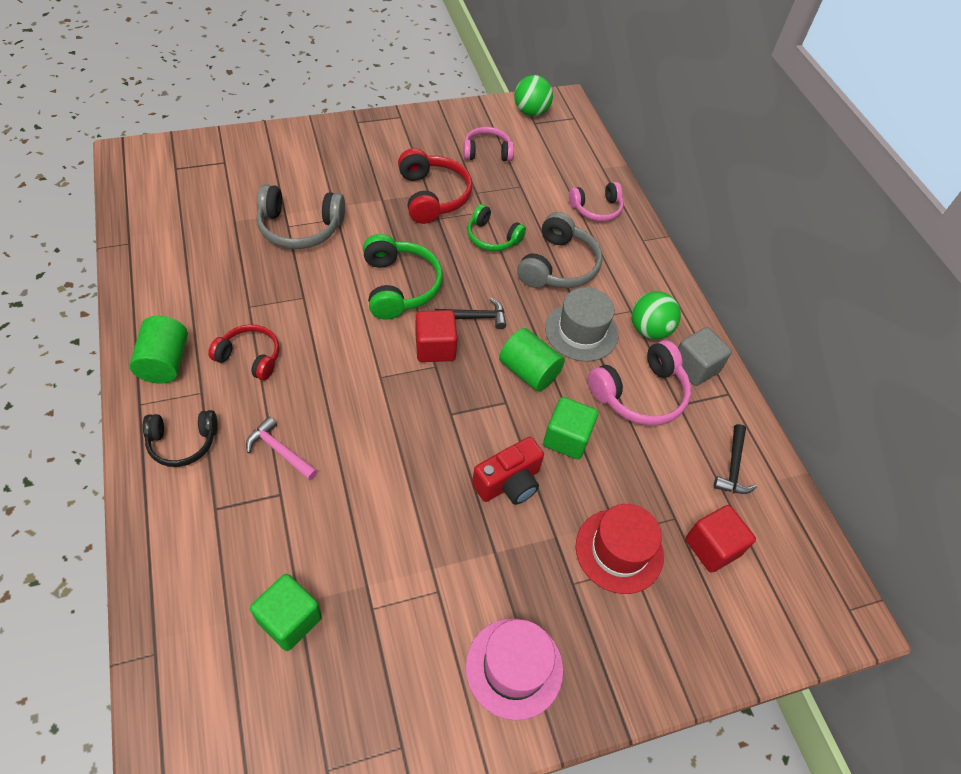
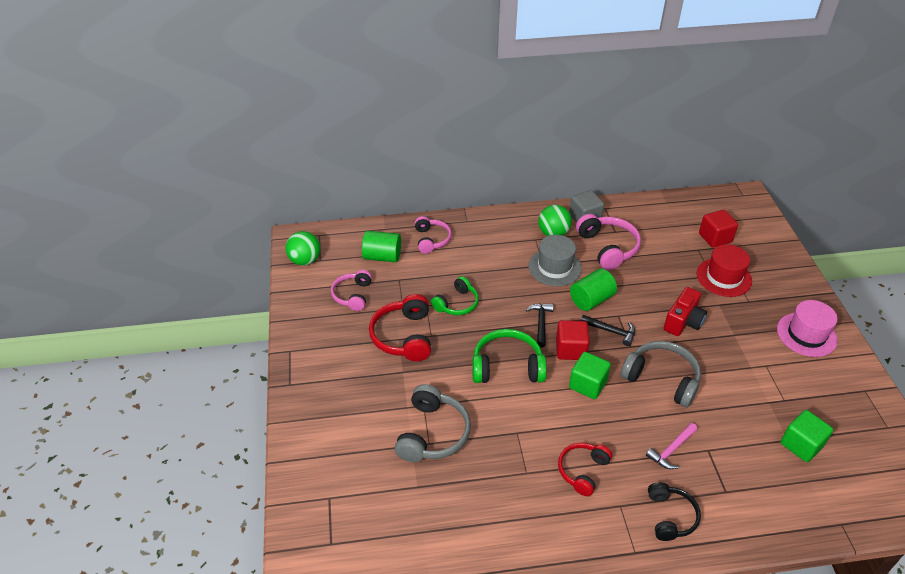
camera: 75 degrees left, 10 degrees down
green cylinder [129,316,188,384] -> green cylinder moved to [362,231,401,262]
red headphones [398,148,472,224] -> red headphones turned 90 degrees counterclockwise [369,294,431,361]
red camera [472,437,544,505] -> red camera turned 60 degrees clockwise [664,287,707,336]
grey headphones [517,212,602,288] -> grey headphones moved to [621,341,701,408]
green cube [543,397,598,459] -> green cube moved to [569,352,611,399]
black hammer [714,424,757,494] -> black hammer moved to [581,315,635,346]

